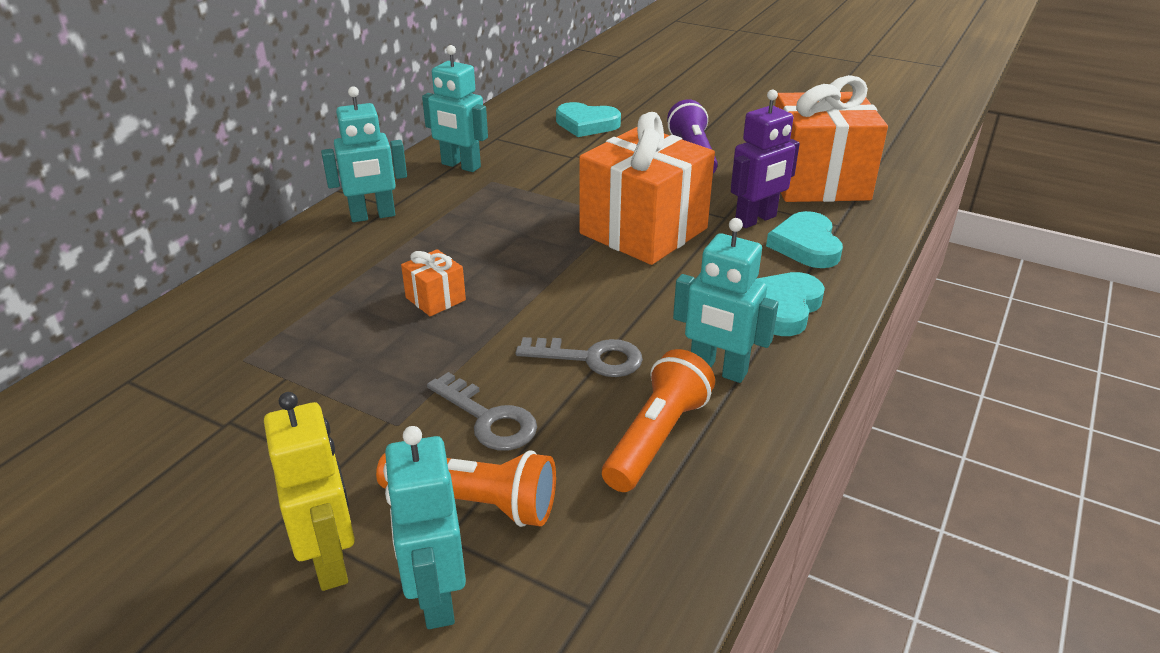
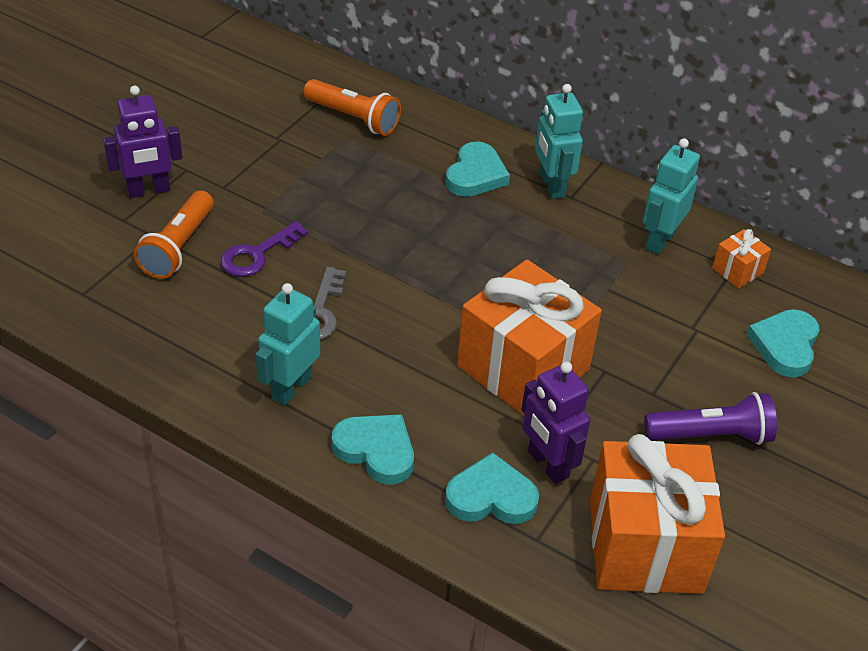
camera: 90 degrees right, 10 degrees up
yellow robot [264,392,355,591] -> purple robot [103,86,182,198]
turquoise robot [383,426,466,629] -> none
orange gift [401,249,466,316] -> orange gift moved to [712,229,771,288]
grey key [427,372,537,451] -> purple key [220,221,308,277]
orange flashlight [602,349,715,492] -> orange flashlight moved to [304,79,401,136]
none -> turquoise heart [445,141,510,197]

